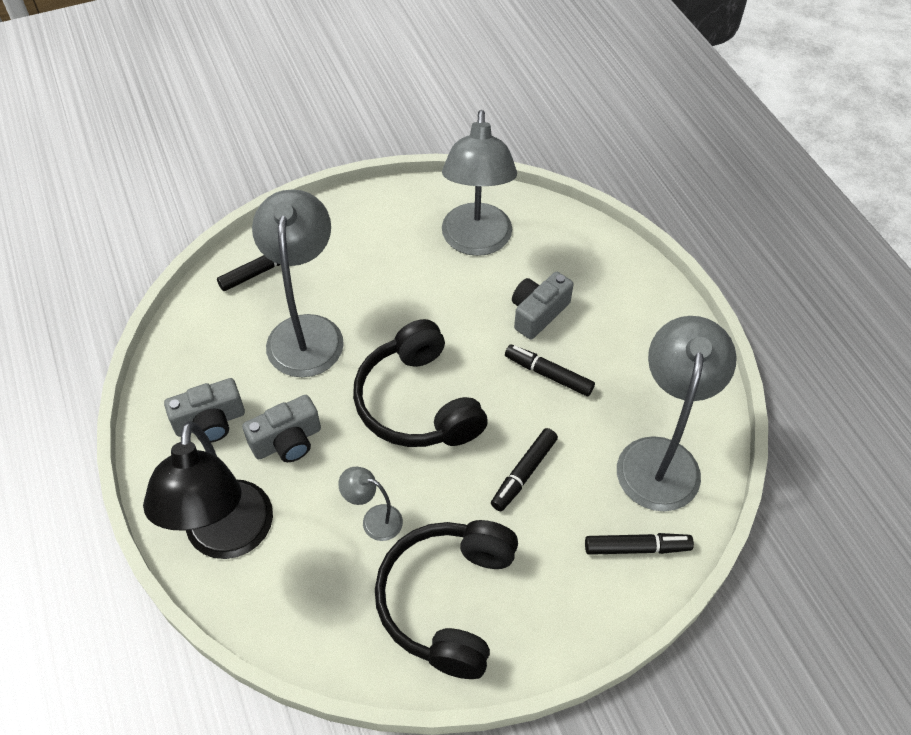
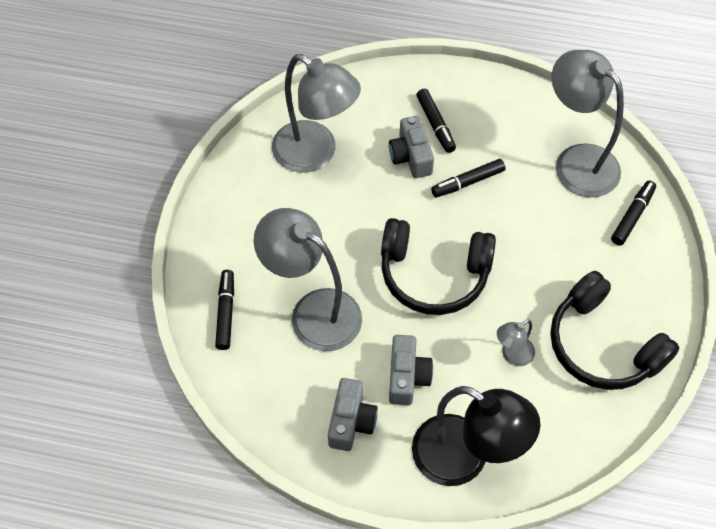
camera: 55 degrees left, 5 degrees up
black marker [491,428,558,511] -> black marker moved to [416,89,456,153]

